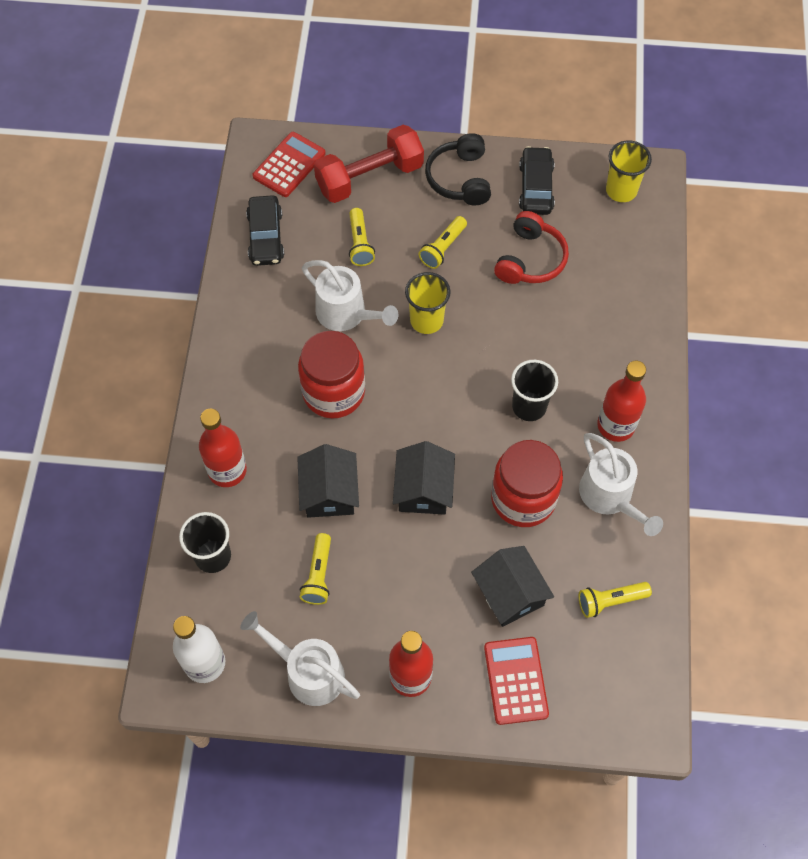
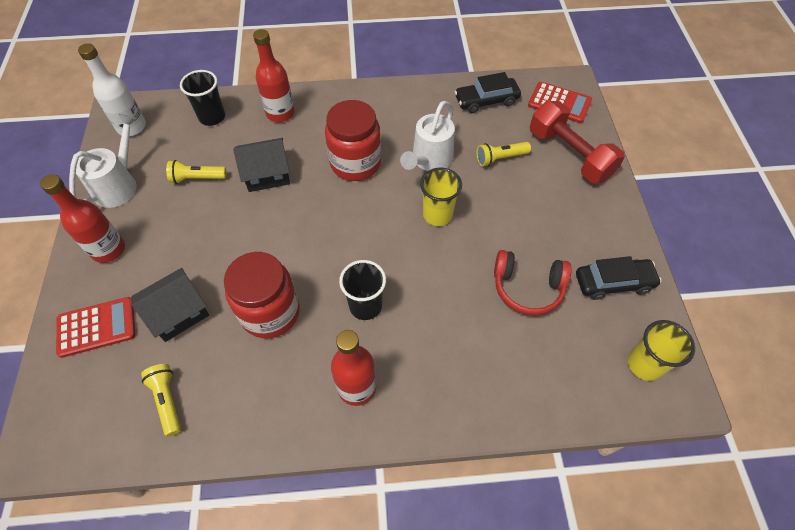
camera: 80 degrees right, 5 degrees down
black house [393,441,455,515] -> none
yellow flashlight [419,216,467,269] -> none
black headphones [425,133,491,205] -> none
white watering can [579,433,663,536] -> none

